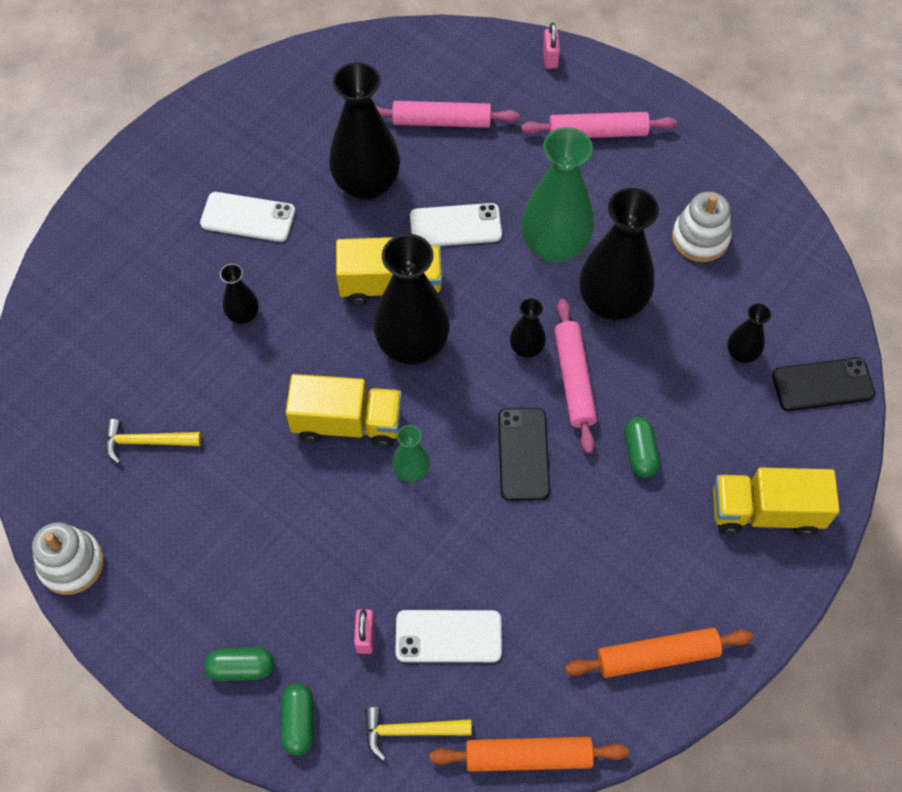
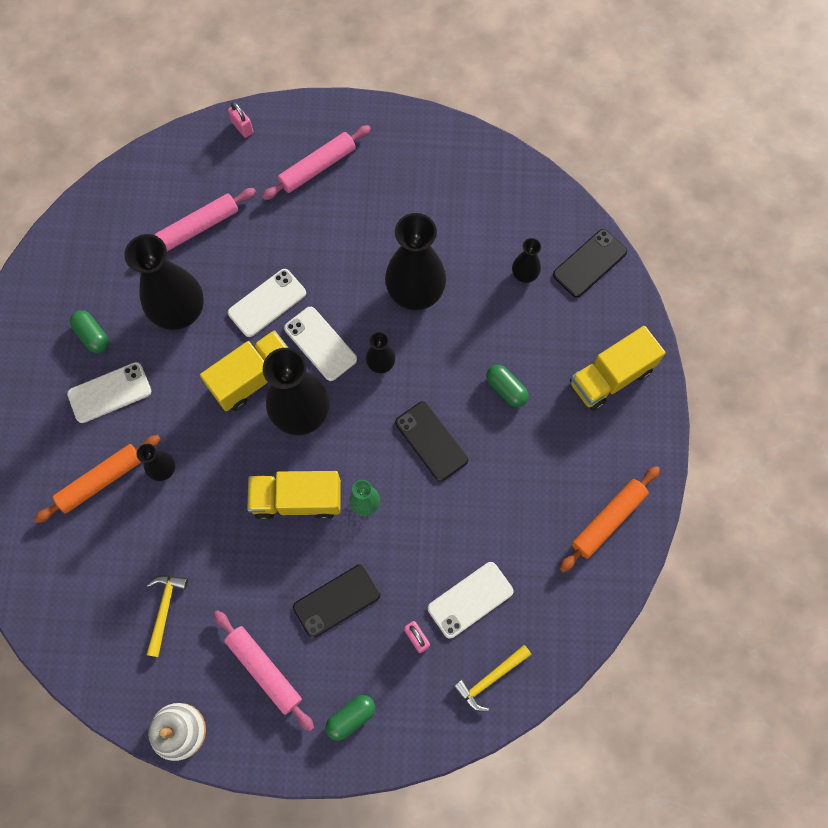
camera: 35 degrees left, 10 degrees up
yellow hammer [105,419,202,464] -> yellow hammer turned 135 degrees clockwise [147,575,188,657]
green capsule [281,683,314,756] -> green capsule moved to [70,310,109,353]
yellow truck [286,374,402,447] -> yellow truck turned 150 degrees counterclockwise [247,471,341,520]
orange rolling pin [430,737,629,772] -> orange rolling pin moved to [34,435,161,523]
green vase [521,127,594,263] -> none
pink rolling pin [554,298,597,454] -> pink rolling pin moved to [213,610,314,731]
white stacking toy [672,192,732,262] -> none
none -> white phone [284,307,357,381]
none -> black phone [293,564,380,638]

